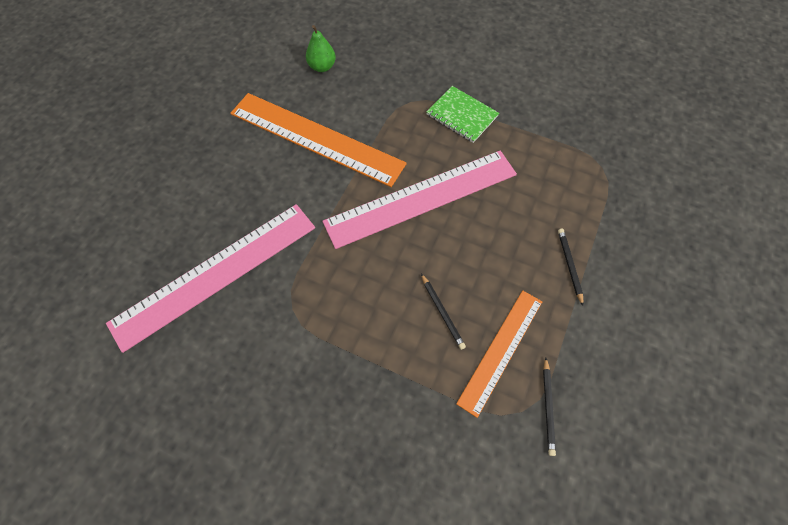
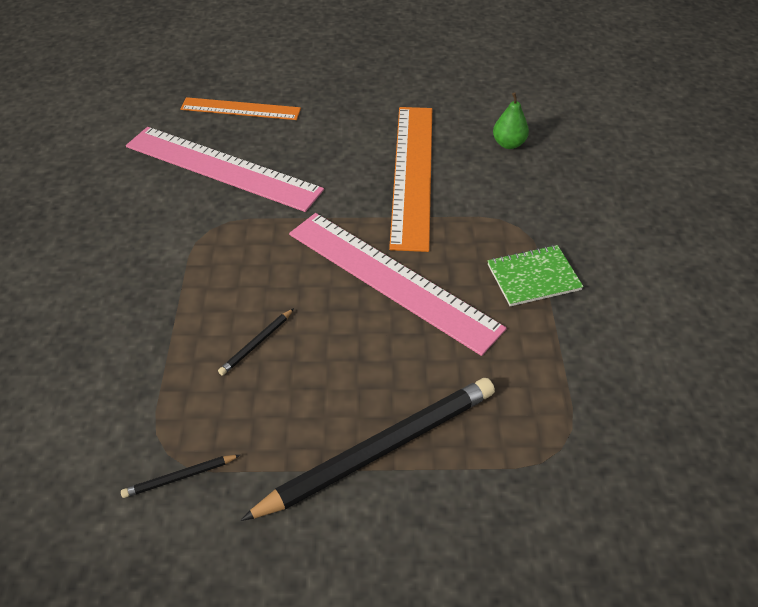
camera: 65 degrees right, 15 degrees down
green notebook [426,86,499,143] -> green notebook turned 60 degrees clockwise [488,245,584,306]
orange ruler [456,290,542,418] -> orange ruler moved to [180,97,301,120]
black pencil [558,229,584,306] -> black pencil [240,378,495,521], size x2.47

